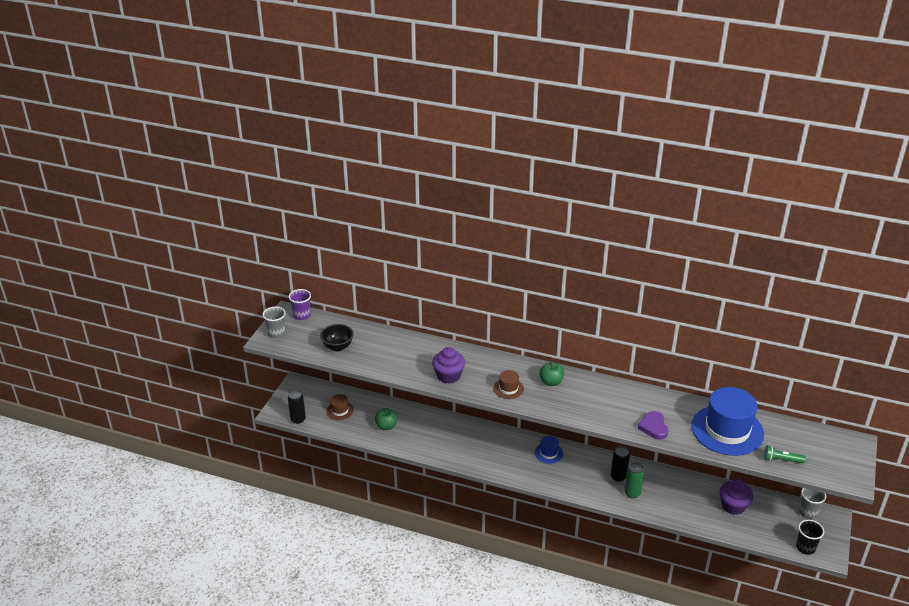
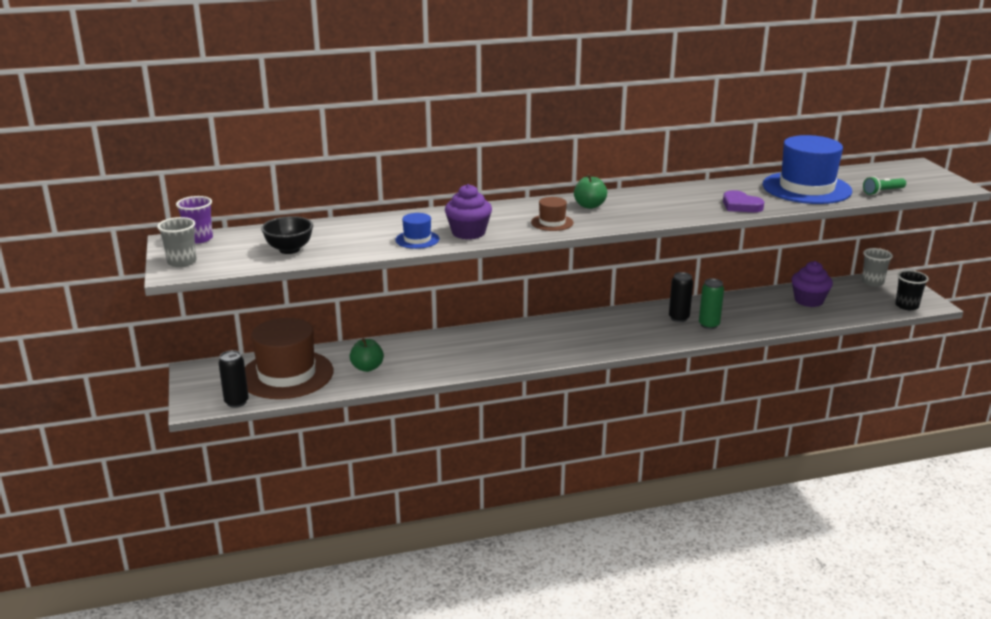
camera: 35 degrees left, 10 degrees down
brown hat [326,394,354,420] -> brown hat [245,318,333,399], size x2.22
blue hat [535,436,563,464] -> blue hat moved to [396,213,440,249]

